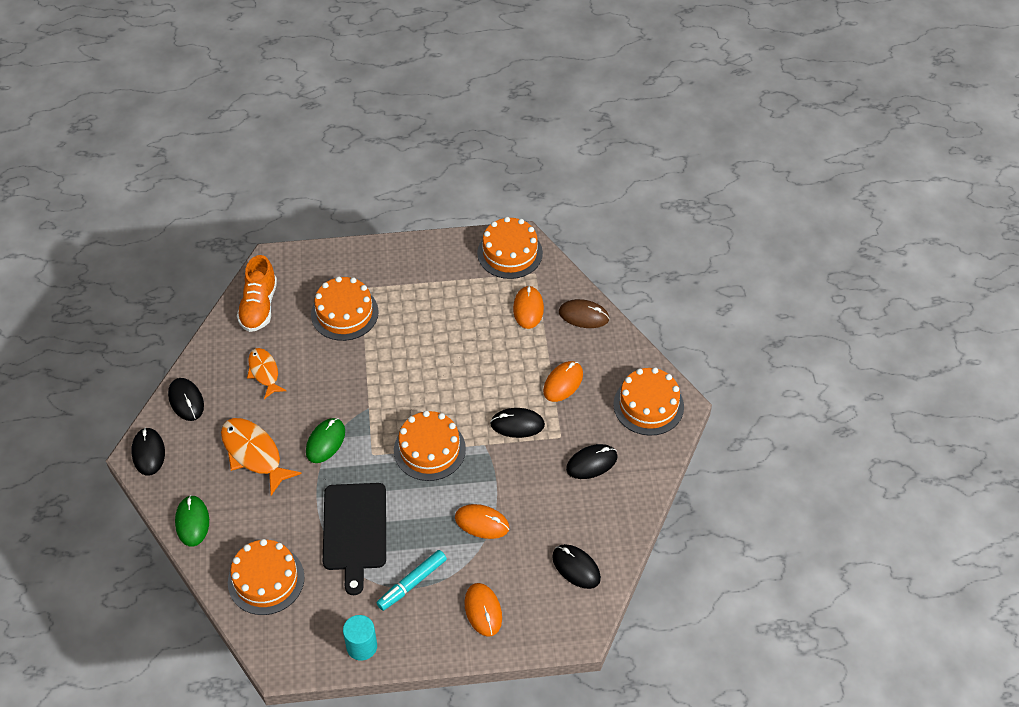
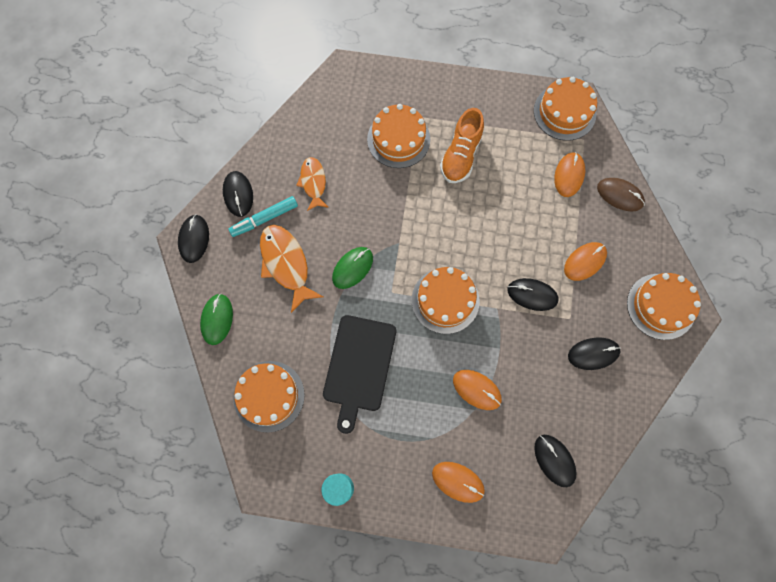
camera: 15 degrees right, 20 degrees up
orange shoe [237,255,277,332] -> orange shoe moved to [440,108,484,183]
turquoise marker [377,550,447,611] -> turquoise marker moved to [228,196,298,237]
orange mouse [464,583,502,637] -> orange mouse turned 60 degrees counterclockwise [432,462,485,503]

